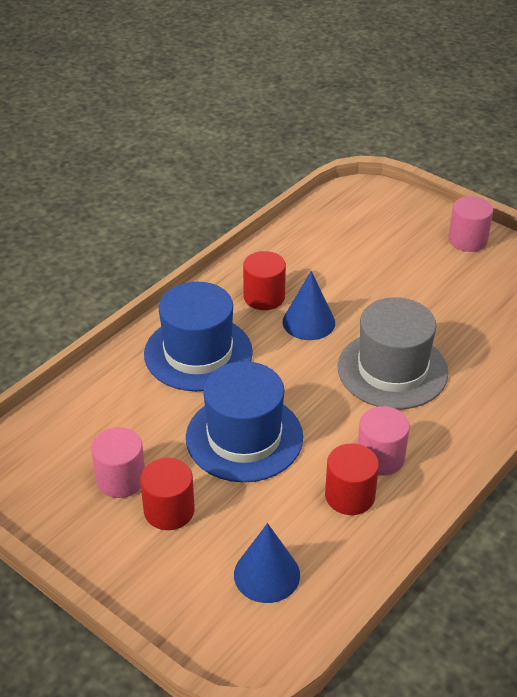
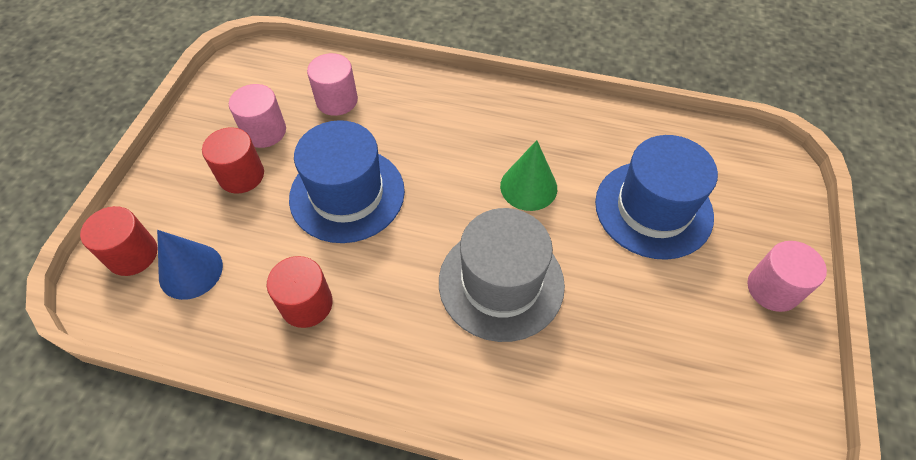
camera: 65 degrees right, 15 degrees up
blue hat [144,282,253,391] -> blue hat moved to [595,135,718,260]
red cylinder [243,251,286,310] -> red cylinder moved to [80,206,158,276]
blue cone [283,271,335,340] -> green cone [500,140,557,211]
pink cylinder [358,406,410,476] -> pink cylinder moved to [307,53,358,116]

